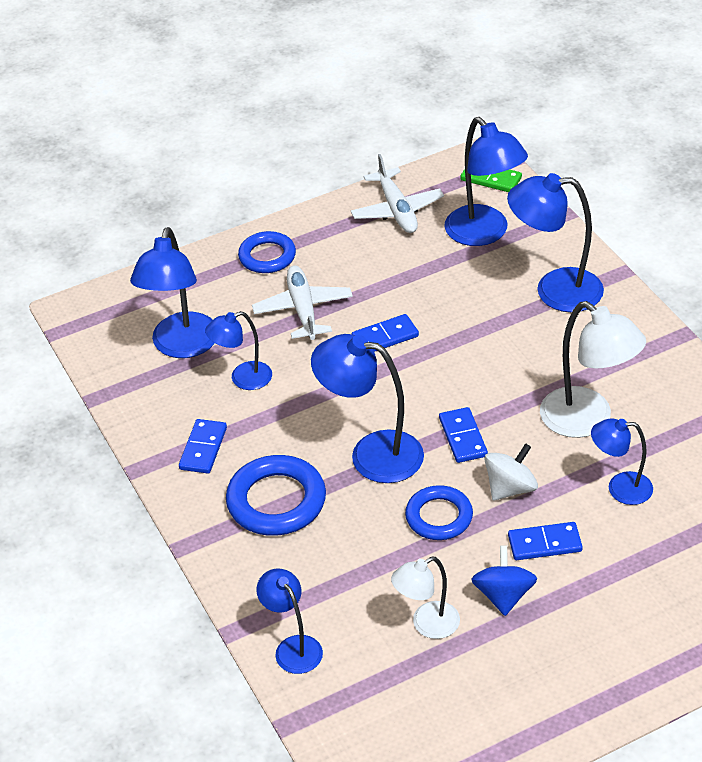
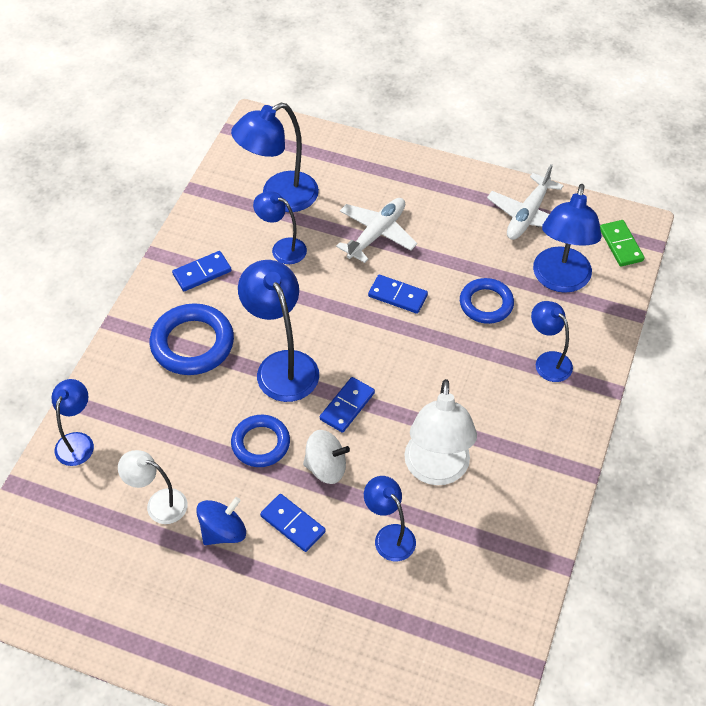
camera: 45 degrees right, 10 degrees up
blue ring [238,231,296,273] -> blue ring moved to [460,278,514,324]
blue lamp [507,173,604,312] -> blue lamp [531,301,573,382], size x0.60

